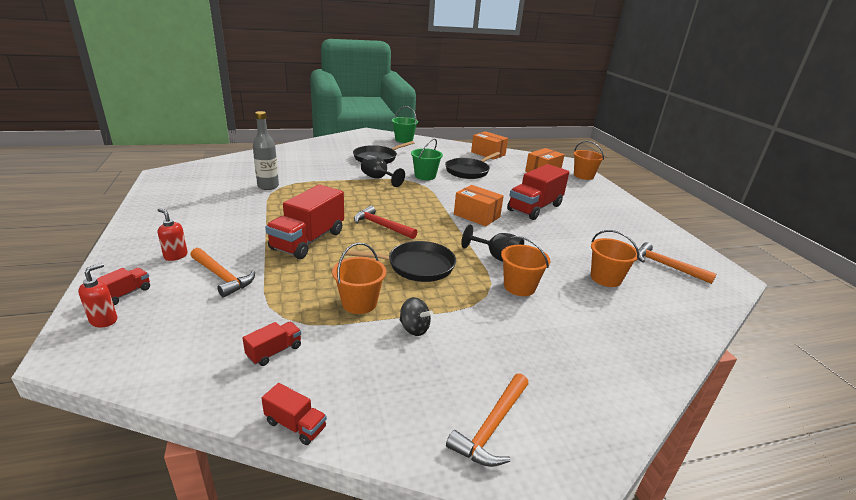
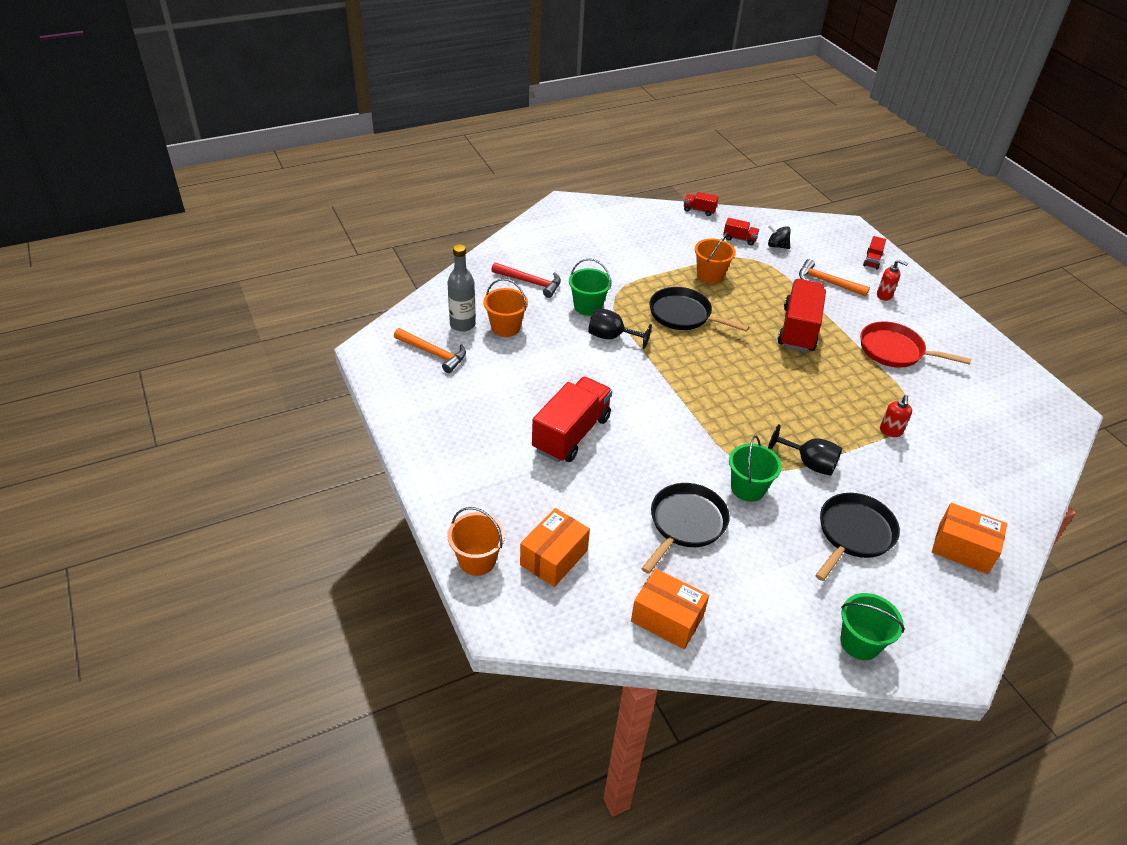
camera: 170 degrees right, 15 degrees up
red soap dispenser [78,263,117,327] -> red soap dispenser moved to [880,395,912,437]
red truck [243,322,301,366] -> red truck turned 105 degrees counterclockwise [723,218,759,245]
grey bottle [253,111,279,190] -> grey bottle moved to [447,244,476,332]
black pan [344,241,456,282] -> black pan turned 45 degrees clockwise [649,287,749,332]
red hammer [354,206,417,239] -> red hammer moved to [491,262,561,298]
black spinning top [400,297,433,336] -> black spinning top moved to [768,224,790,249]
orange hammer [446,373,529,467] -> none
orange box [454,185,504,227] -> orange box moved to [932,503,1007,574]
orange bucket [501,236,550,296] -> green bucket [569,258,612,316]
none -> red pan [860,321,971,368]

